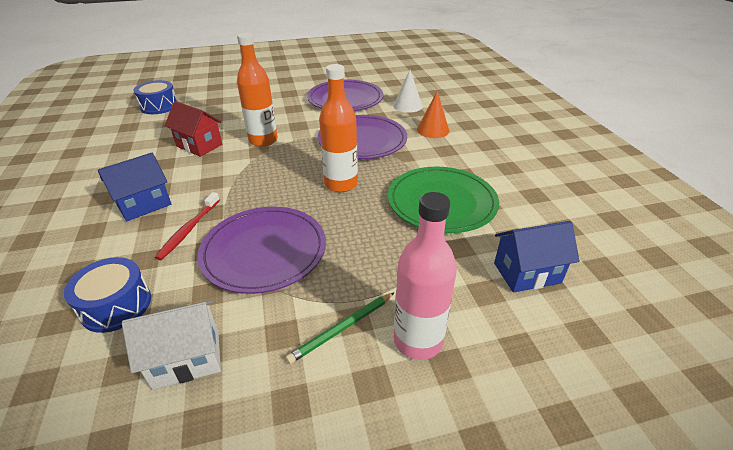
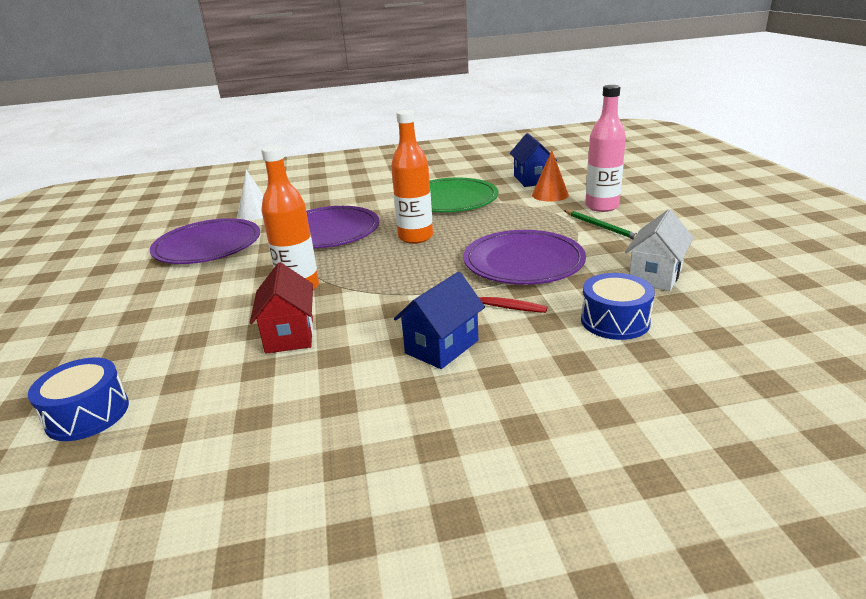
camera: 85 degrees left, 10 degrees down
blue house [98,153,171,221] -> blue house turned 75 degrees clockwise [394,272,485,369]
white house [122,300,221,390] -> white house turned 45 degrees clockwise [625,209,694,291]
red house [164,101,222,157] -> red house turned 45 degrees counterclockwise [250,262,313,354]
orange cone [417,91,449,138] -> orange cone moved to [532,151,569,202]

